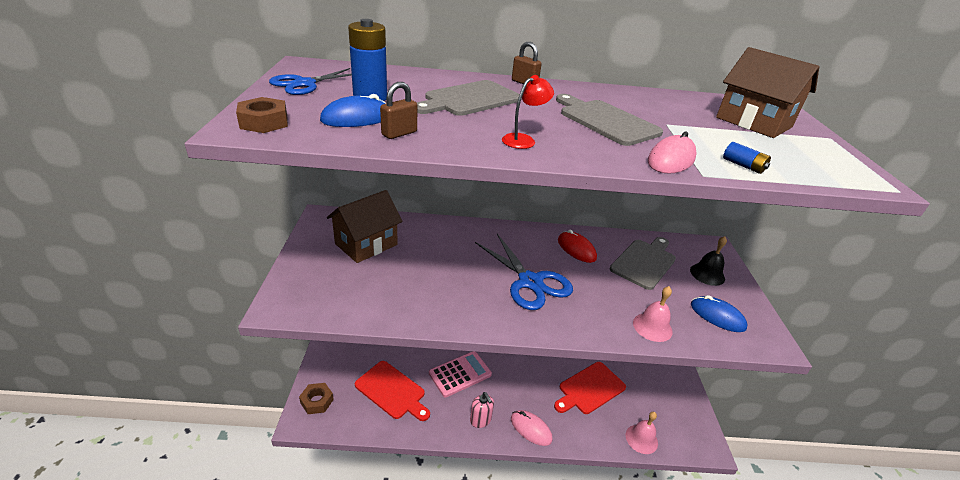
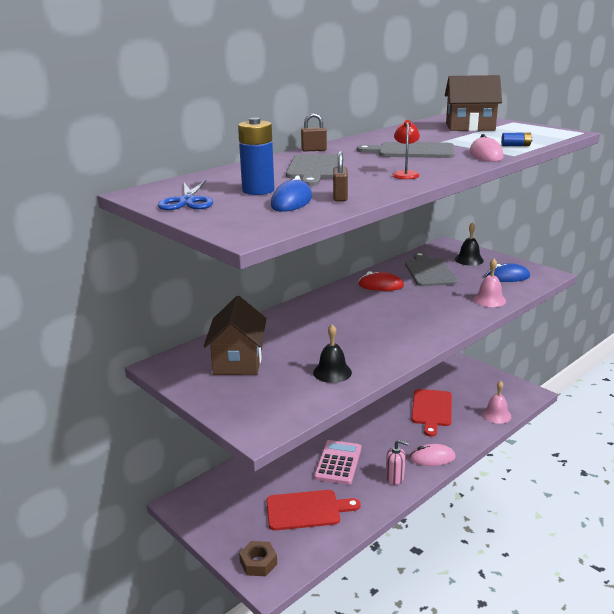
camera: 40 degrees left, 10 degrees down
brown nut [236,97,288,133] -> none
blue scissors [475,234,573,310] -> none
none -> black bell [313,324,352,383]

